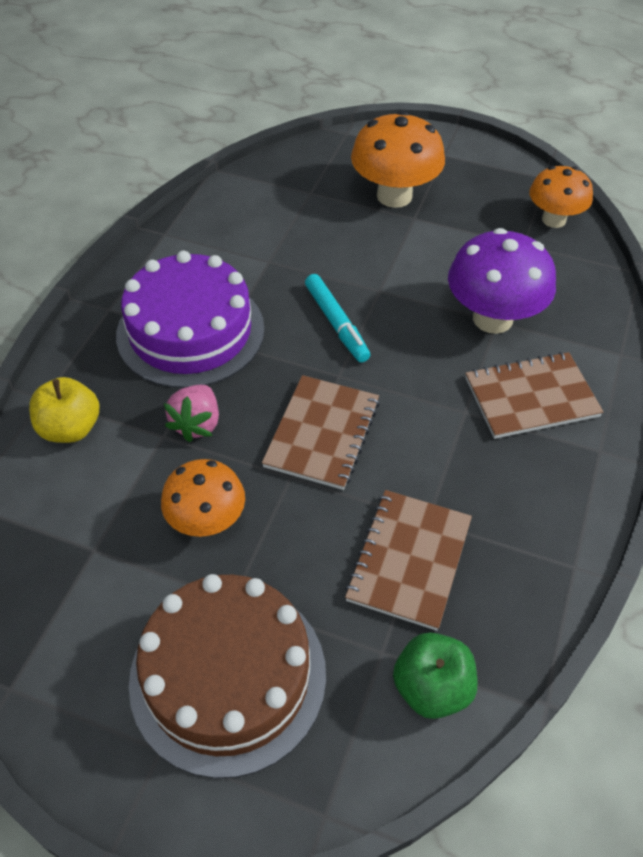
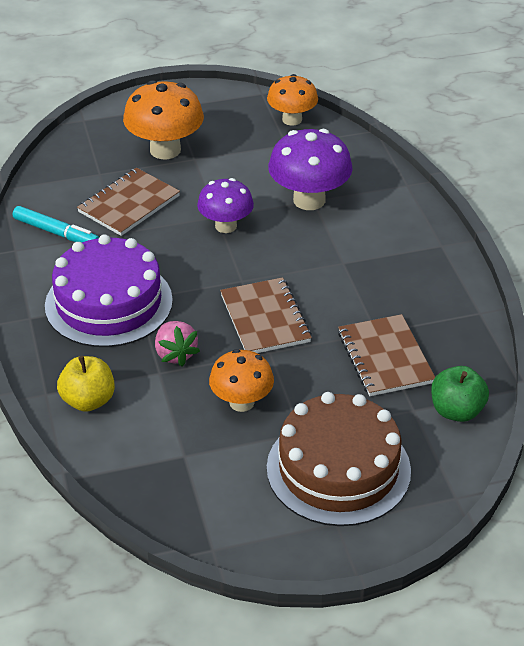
camera: 35 degrees left, 10 degrees down
turquoise marker [305,274,370,363] -> turquoise marker moved to [13,206,99,243]
brown notebook [465,352,604,439] -> brown notebook moved to [77,168,180,236]
none -> purple mushroom [197,178,254,233]

